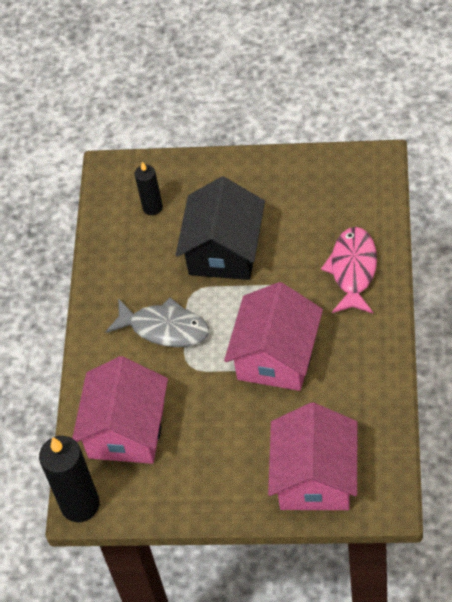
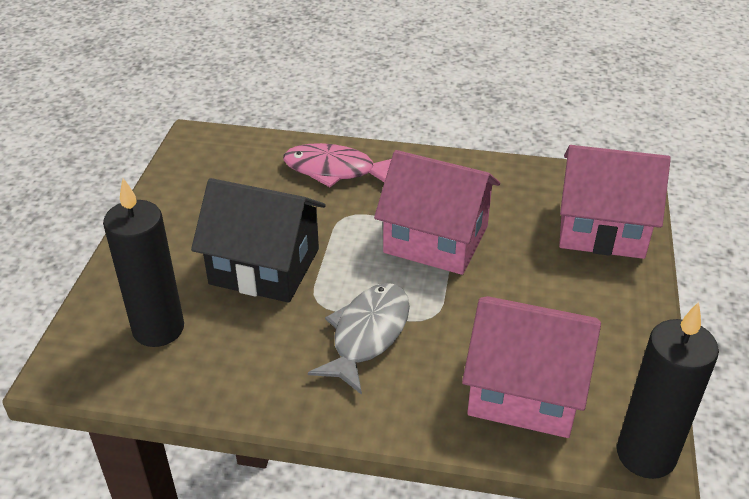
camera: 90 degrees left, 15 degrees down
black candle [135,162,163,215] -> black candle [103,178,184,347], size x1.74

